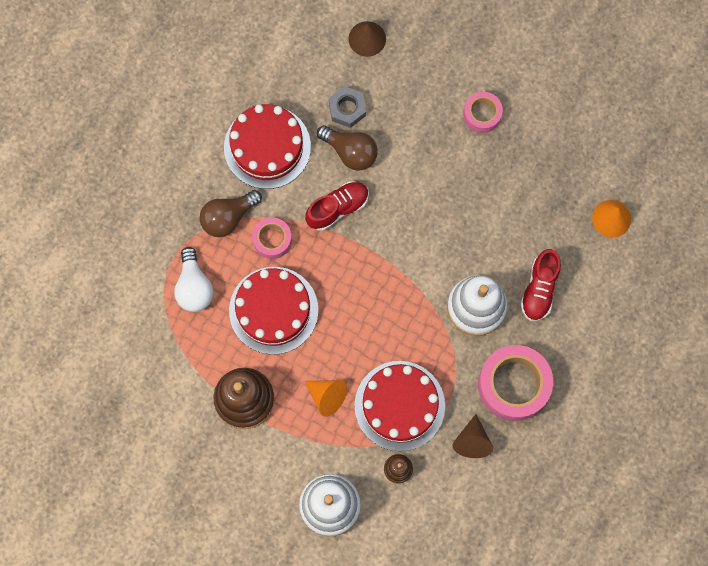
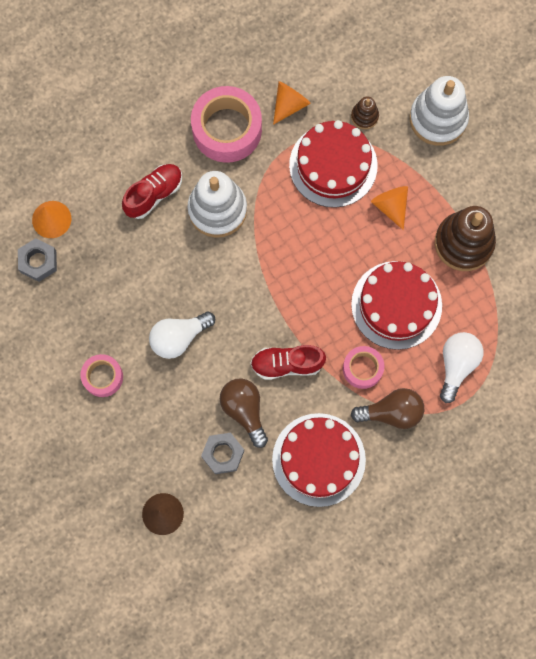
camera: 150 degrees left, 0 degrees up
brown cone [453,414,493,458] -> orange cone [273,81,311,125]
none -> grey nut [18,238,57,282]
none -> white light bulb [149,311,215,359]

